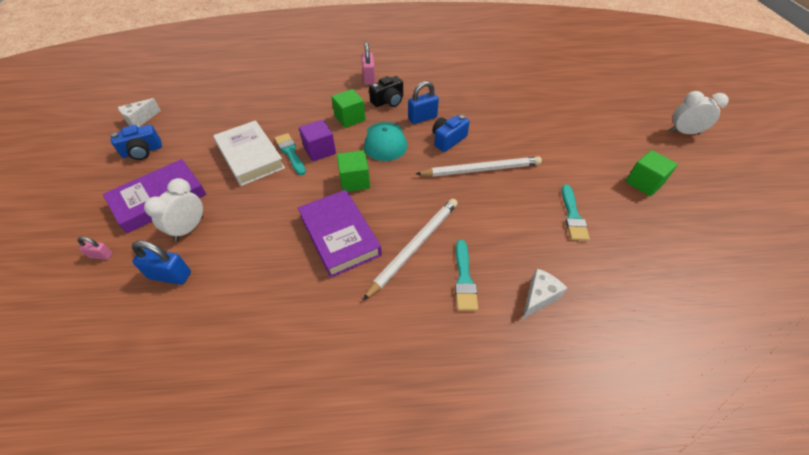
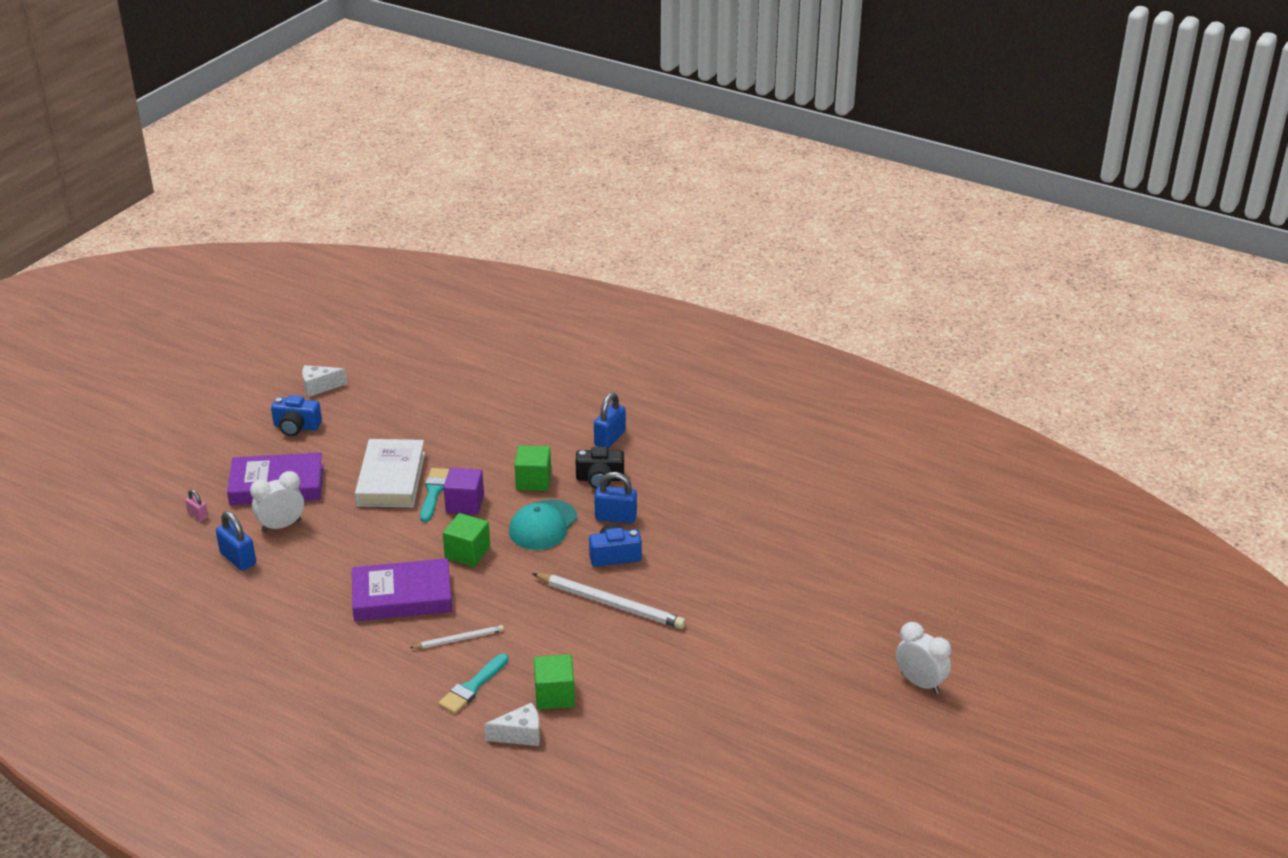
camera: 35 degrees right, 15 degrees down
purple book [298,190,382,278] -> purple book turned 75 degrees clockwise [352,558,452,621]
pink padlock [361,42,375,85] -> blue padlock [594,393,626,449]
white pencil [363,199,458,300] -> white pencil [410,625,504,648], size x0.55
turquoise brush [562,185,590,241] -> none
green cube [625,150,678,196] -> green cube moved to [534,654,575,710]

